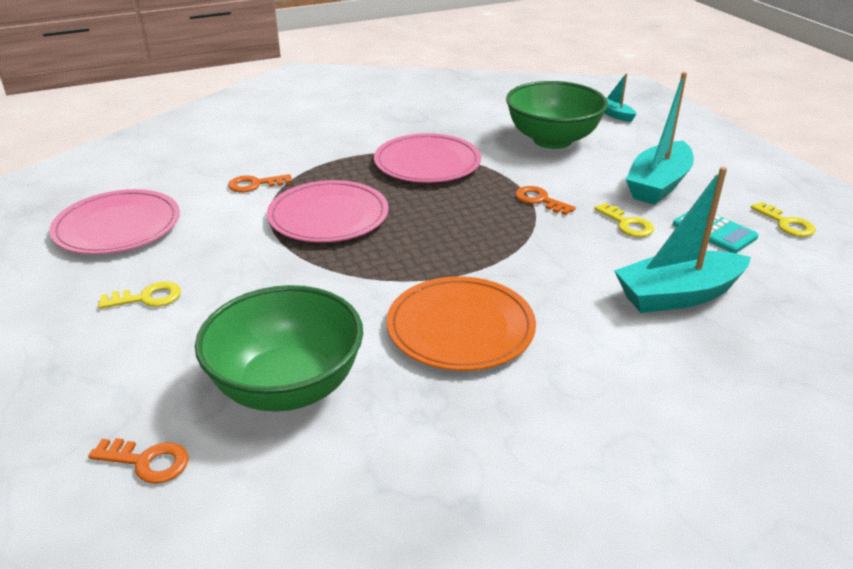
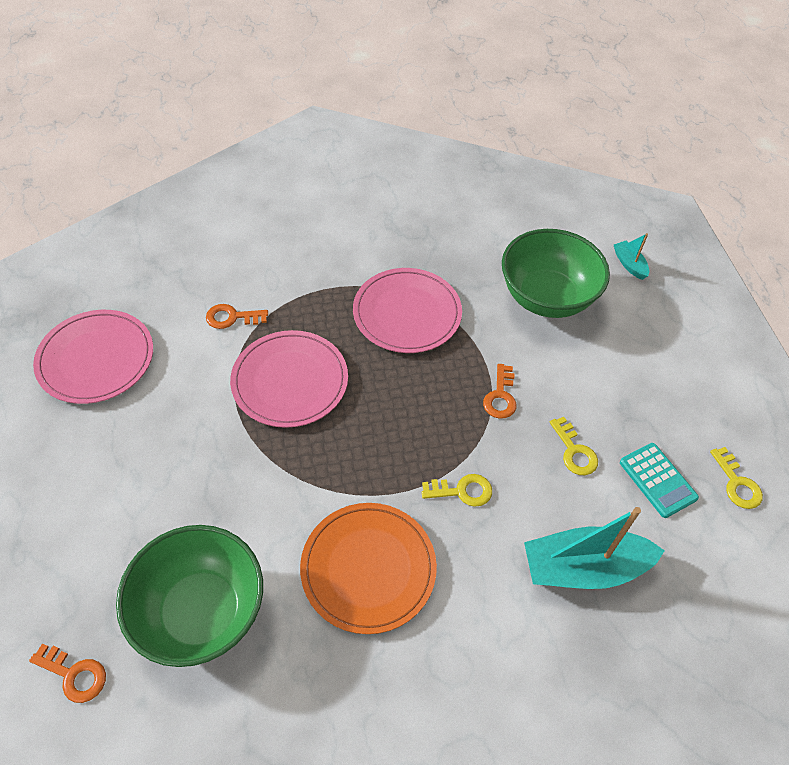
camera: 10 degrees right, 20 degrees up
yellow key [98,281,181,309] -> yellow key moved to [422,474,492,507]
orange key [515,186,576,215] -> orange key turned 135 degrees counterclockwise [483,364,516,419]
turquoise boat [626,72,694,205] -> none

